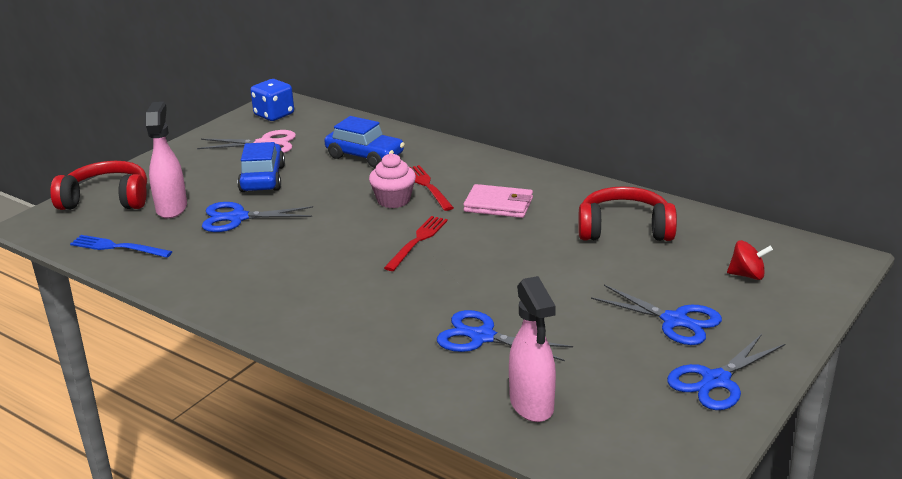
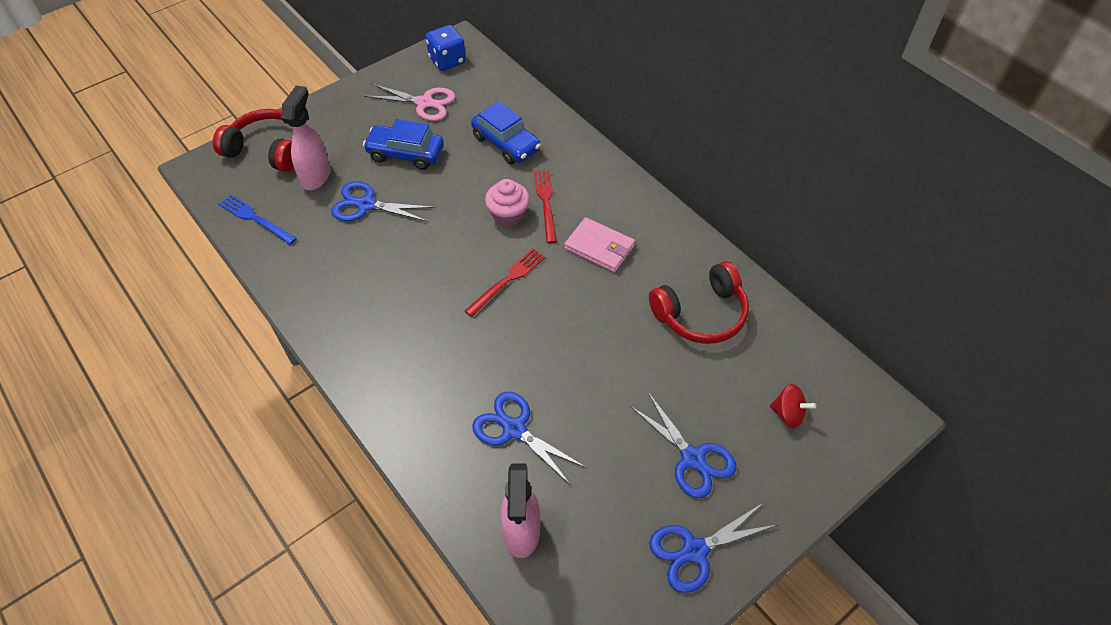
camera: 15 degrees right, 25 degrees up
blue car [237,142,285,192] -> blue car turned 90 degrees counterclockwise [363,119,444,170]
red headphones [578,186,677,241] -> red headphones turned 135 degrees clockwise [649,261,749,344]

